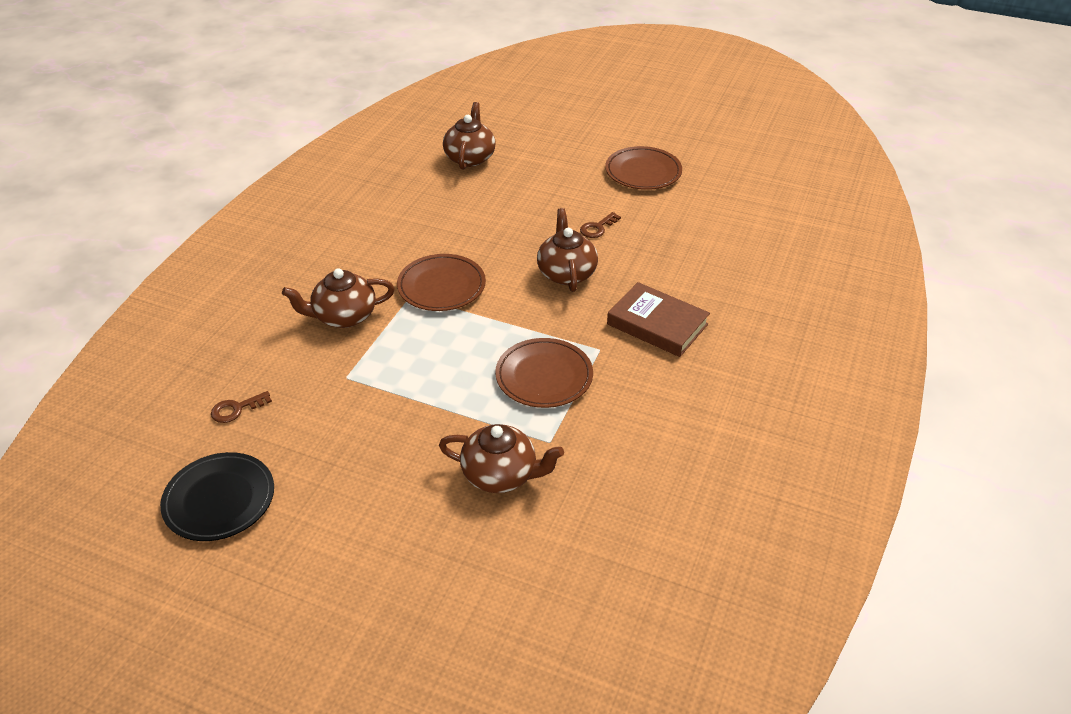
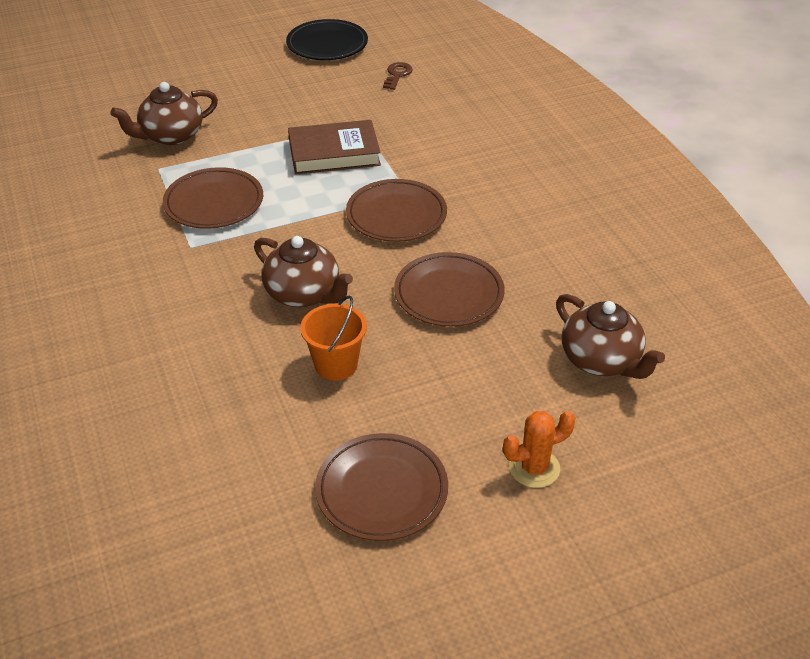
camera: 135 degrees right, 0 degrees up
brown teapot [282,268,395,328] -> none
brown key [580,212,621,238] -> orange bucket [300,296,367,380]
brown book [607,282,710,357] -> brown book moved to [288,120,381,175]
none -> brown plate [394,252,505,327]
none -> orange cactus [503,411,576,488]

